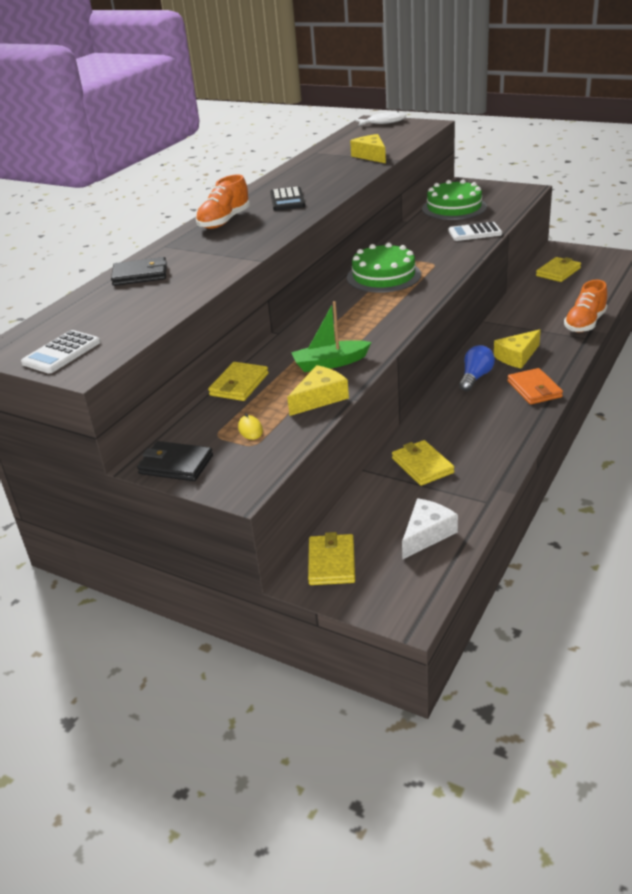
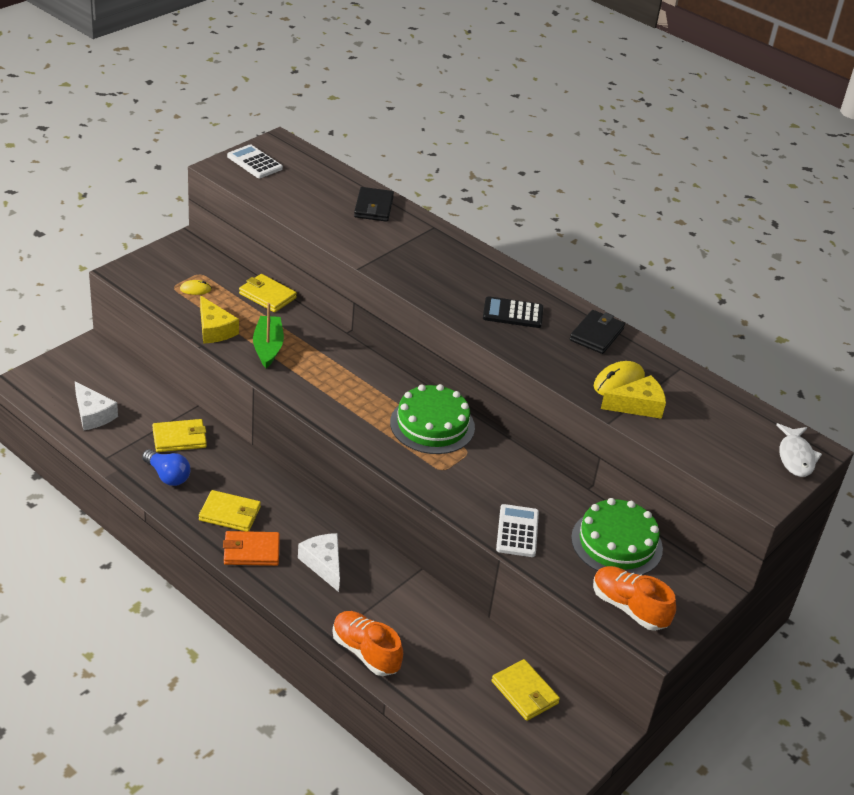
camera: 95 degrees right, 5 degrees up
black wallet [137,441,213,481] -> black wallet moved to [570,310,625,354]
orange shoe [196,174,250,229] -> orange shoe moved to [593,566,676,631]
yellow wallet [308,532,355,585] -> yellow wallet moved to [199,490,261,532]
blue light bulb [459,345,495,391] -> blue light bulb moved to [142,449,190,486]
yellow cheese [494,329,541,369] -> white cheese [298,533,340,592]
none -> yellow mouse [594,361,645,396]

